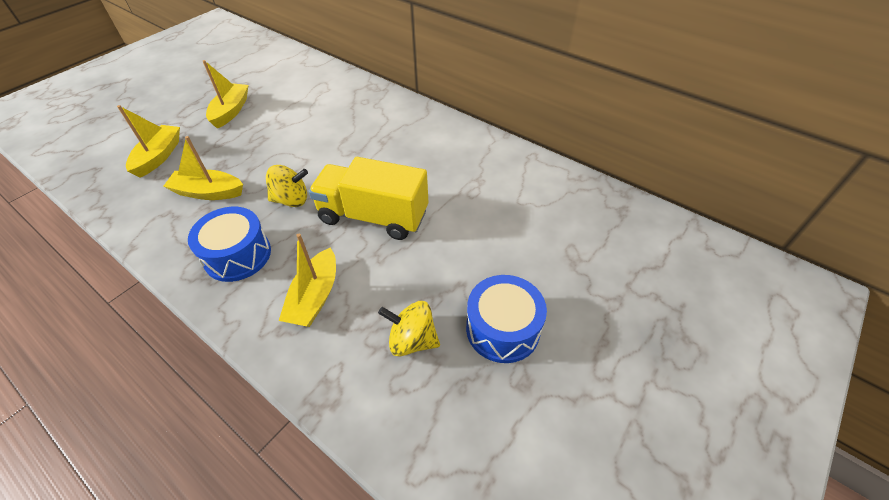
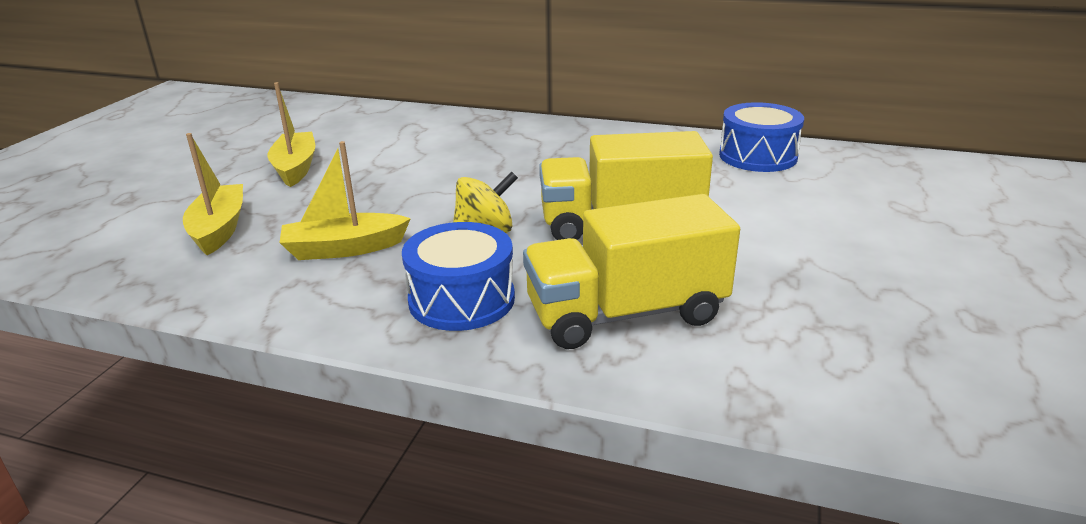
camera: 20 degrees left, 20 degrees down
yellow boat [279,234,336,327] -> yellow truck [523,194,740,349]
yellow spinning top [378,301,440,357] -> none
blue drum [466,275,547,363] -> blue drum moved to [719,102,804,172]

